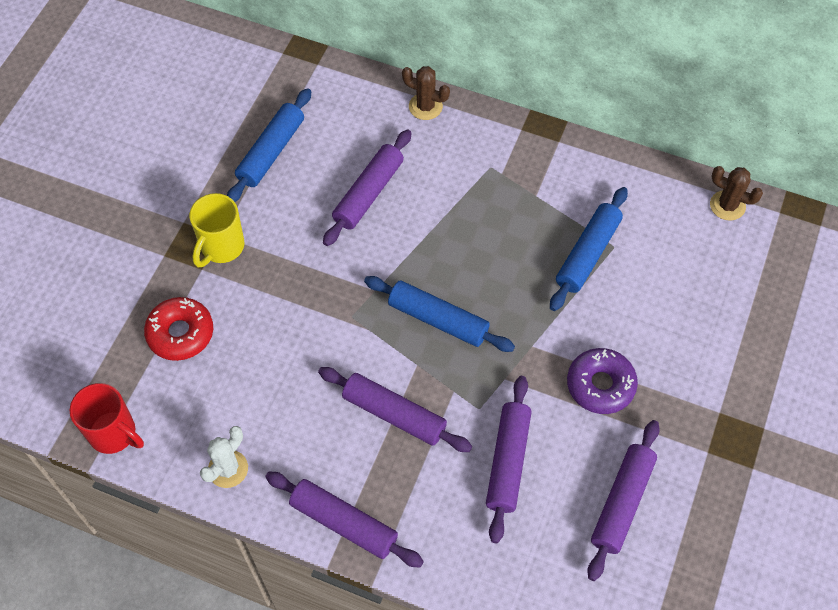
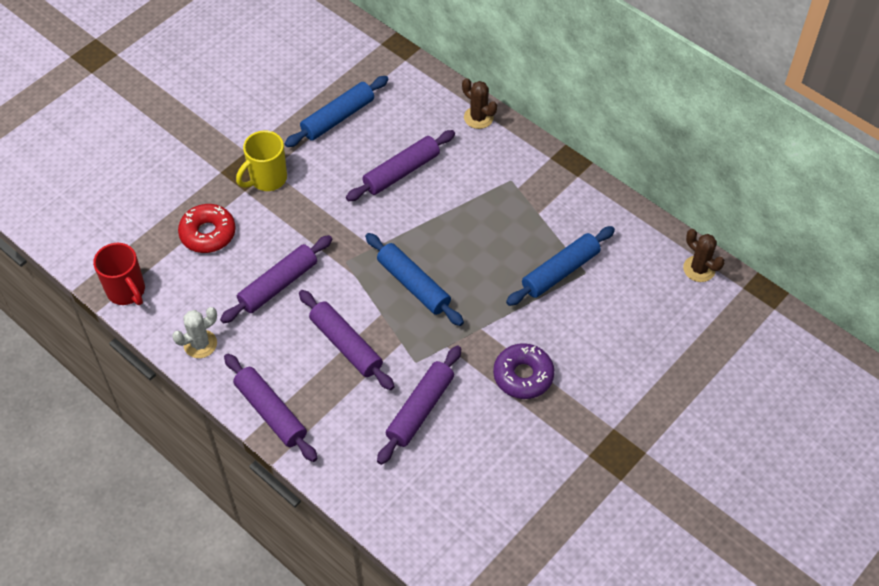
camera: 20 degrees right, 5 degrees down
purple rolling pin [587,420,660,581] -> purple rolling pin moved to [220,235,332,324]

